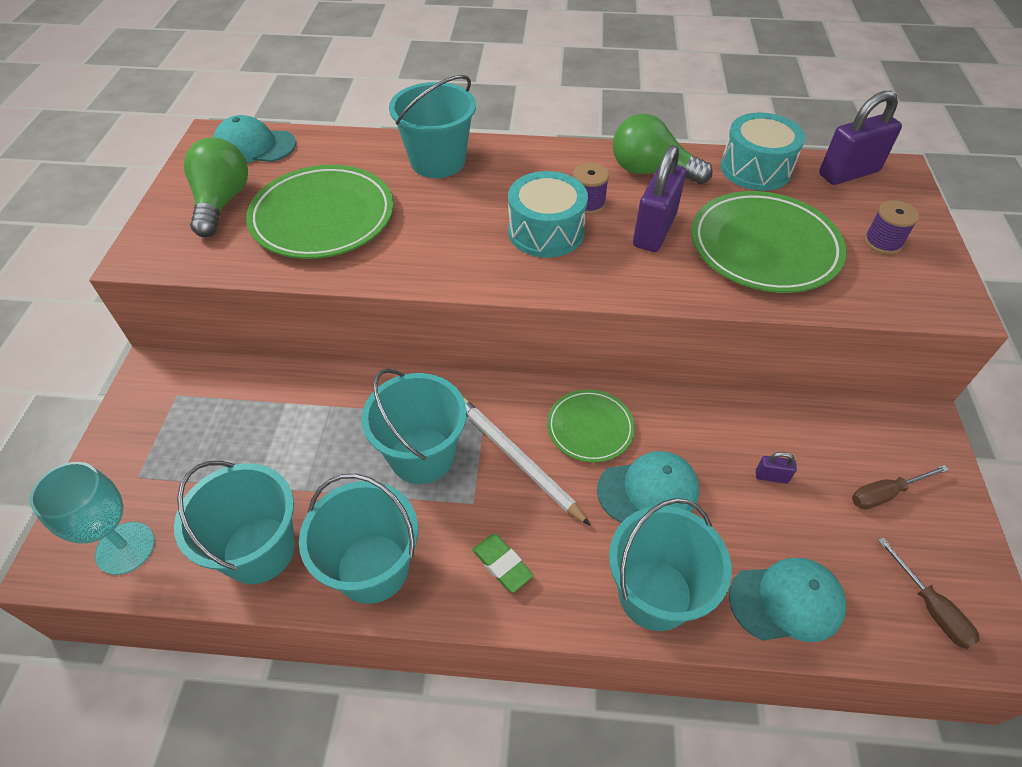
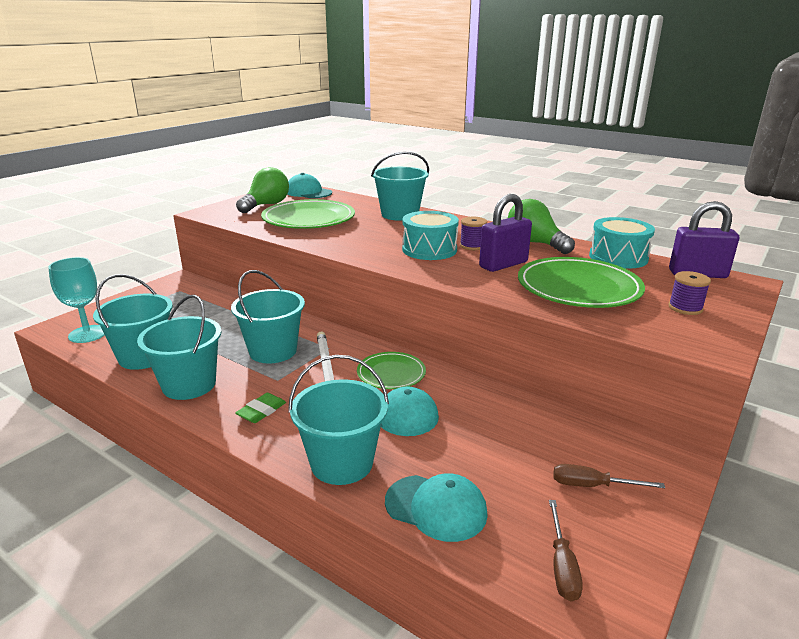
camera: 30 degrees right, 25 degrees down
green eraser [472,534,534,593] -> green eraser turned 45 degrees clockwise [235,393,286,423]
purple padlock [756,452,797,484] -> none

